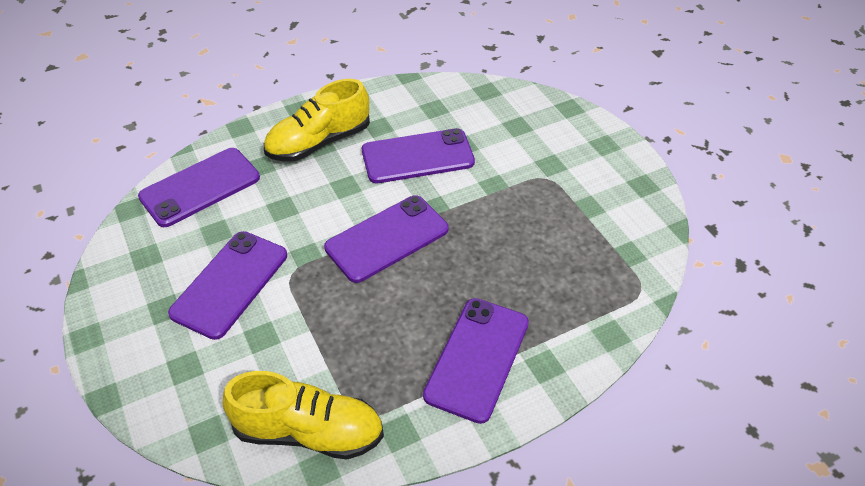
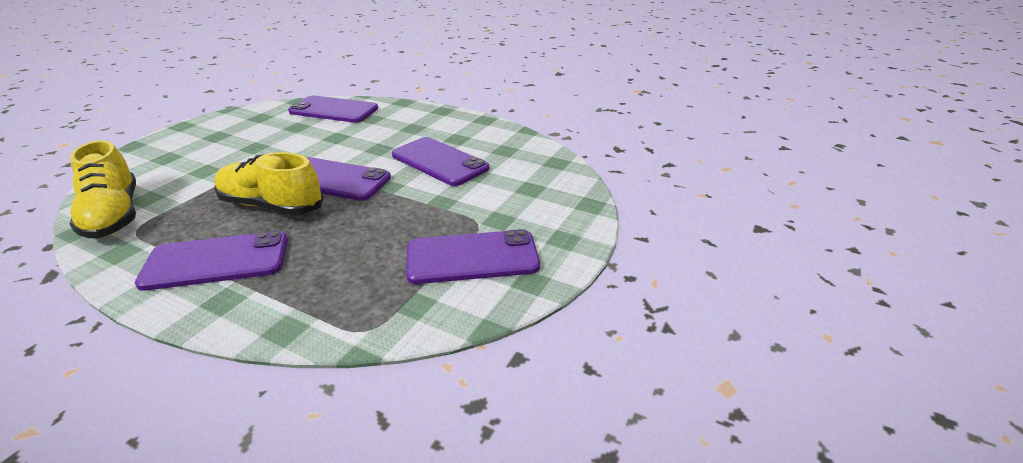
camera: 55 degrees right, 15 degrees down
purple phone [168,231,287,340] -> purple phone moved to [406,229,540,284]
yellow shoe [264,79,370,162] -> yellow shoe moved to [214,152,323,215]

